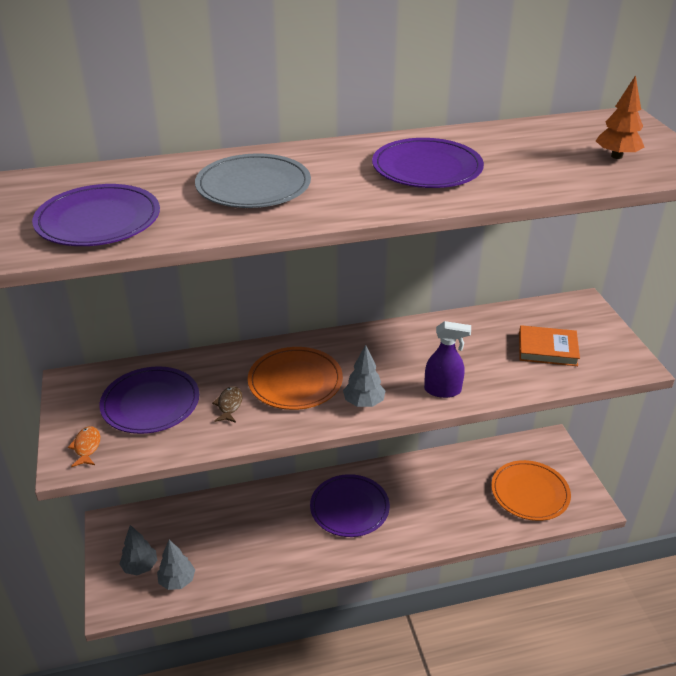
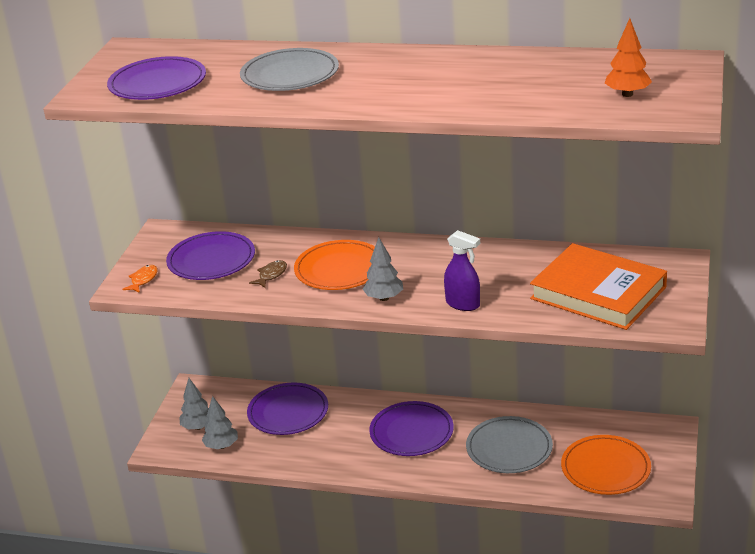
camera: 30 degrees right, 5 degrees down
purple plate [372,138,484,188] -> purple plate moved to [247,383,328,435]
orange book [519,325,580,366] -> orange book [530,243,667,330], size x1.79
none -> grey plate [466,416,553,473]

